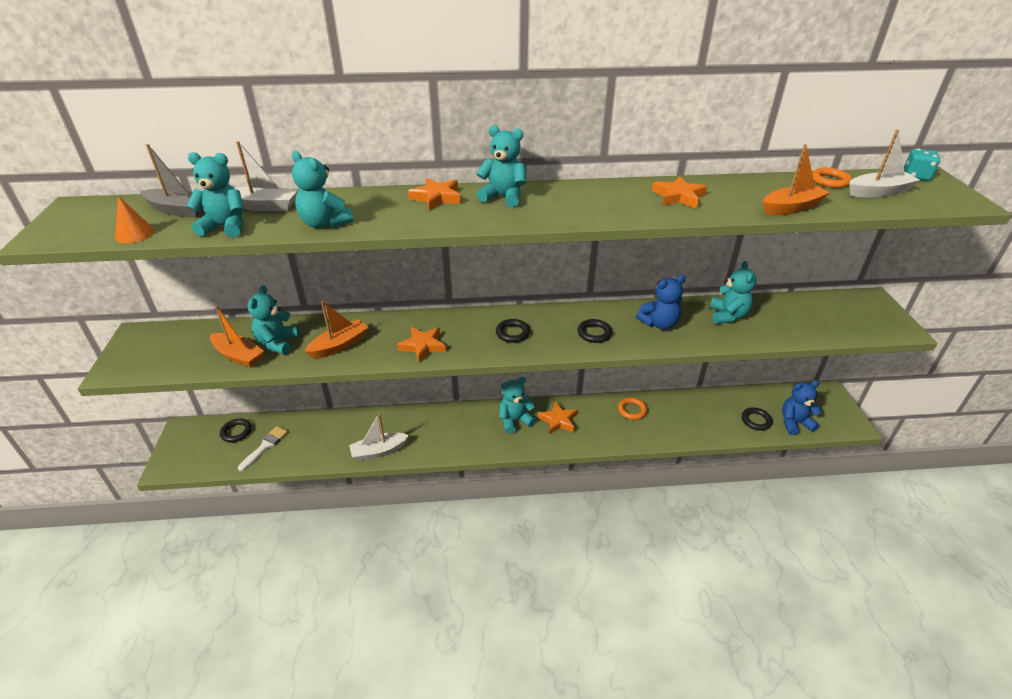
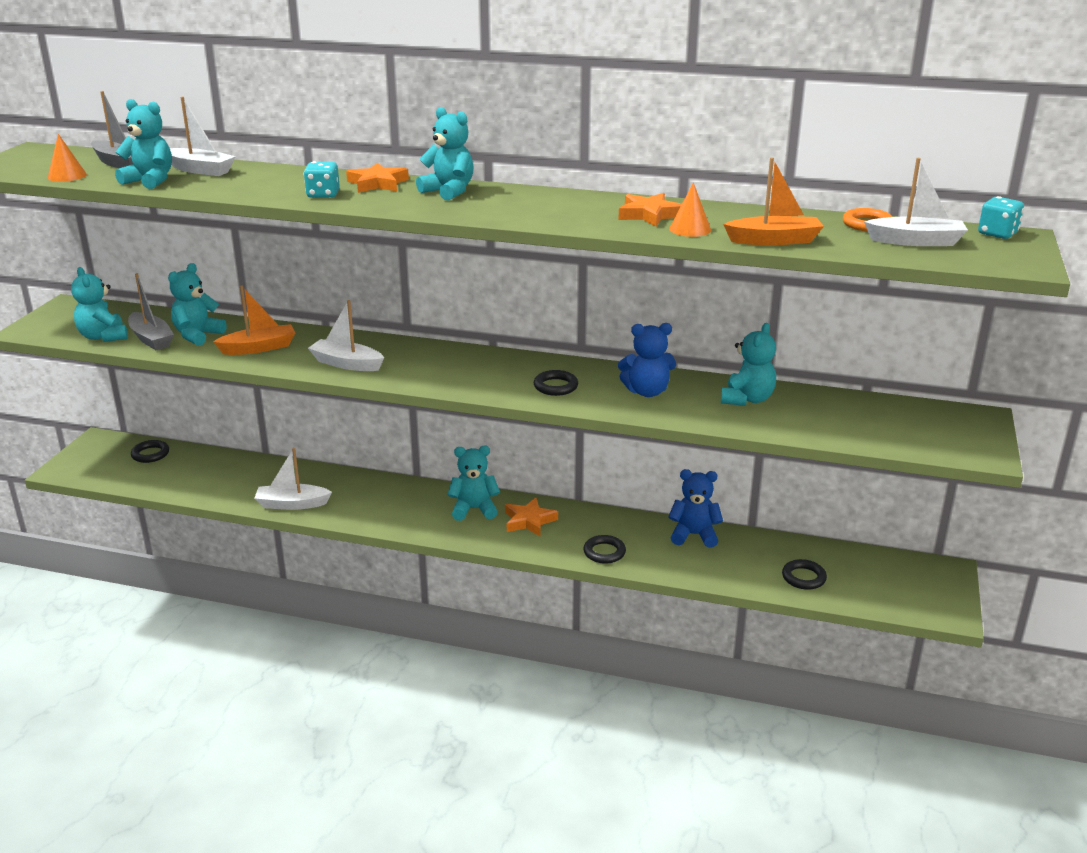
camera: 20 degrees right, 10 degrees down
orange boat [210,305,264,368] -> grey boat [128,273,174,350]
white brush [238,426,288,471] -> none
turquoise teddy bear [292,151,353,228] -> turquoise teddy bear moved to [71,267,128,342]
orange star [397,327,446,363] -> white boat [308,300,384,371]
black ring [496,319,530,343] -> black ring moved to [583,535,626,564]
orange ring [618,397,647,420] -> none
blue teddy bear [782,380,821,435] -> blue teddy bear moved to [668,469,723,548]
none -> turquoise dice [304,161,340,198]
none -> orange cone [669,182,711,237]

